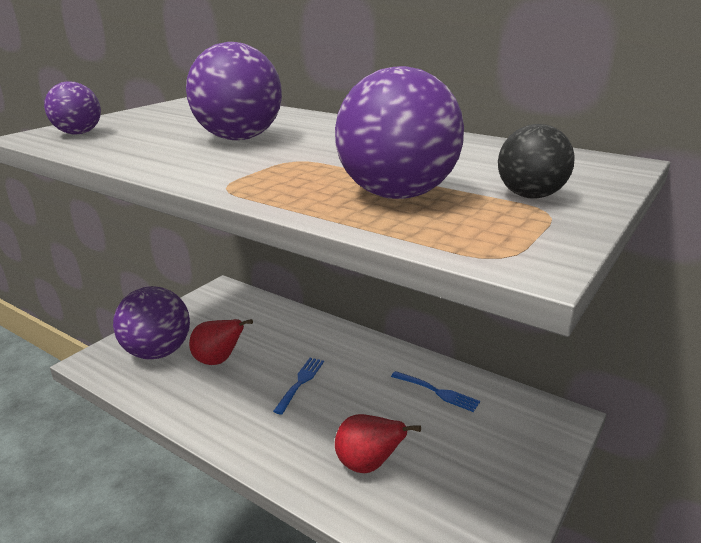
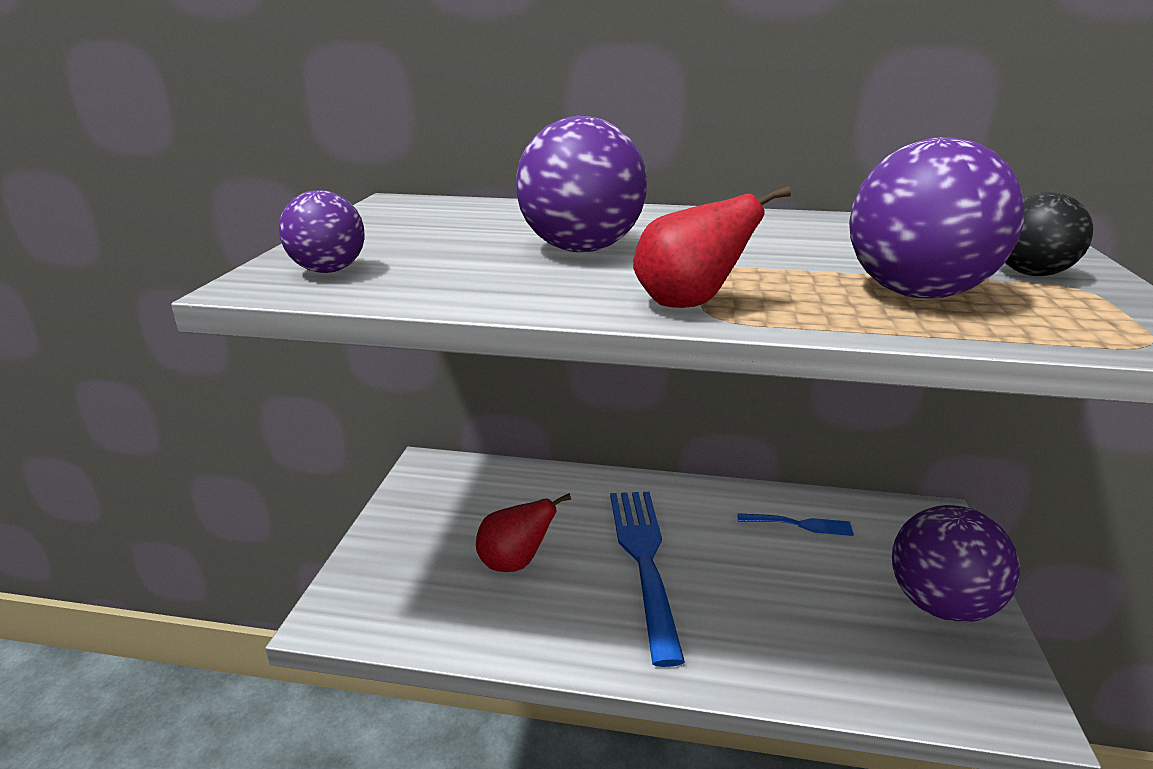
camera: 25 degrees left, 0 degrees up
purple ball [113,286,190,359] -> purple ball moved to [892,505,1020,622]
blue fork [273,358,324,415] -> blue fork [610,492,685,667], size x2.04
red pear [335,414,421,473] -> red pear moved to [633,186,791,308]

